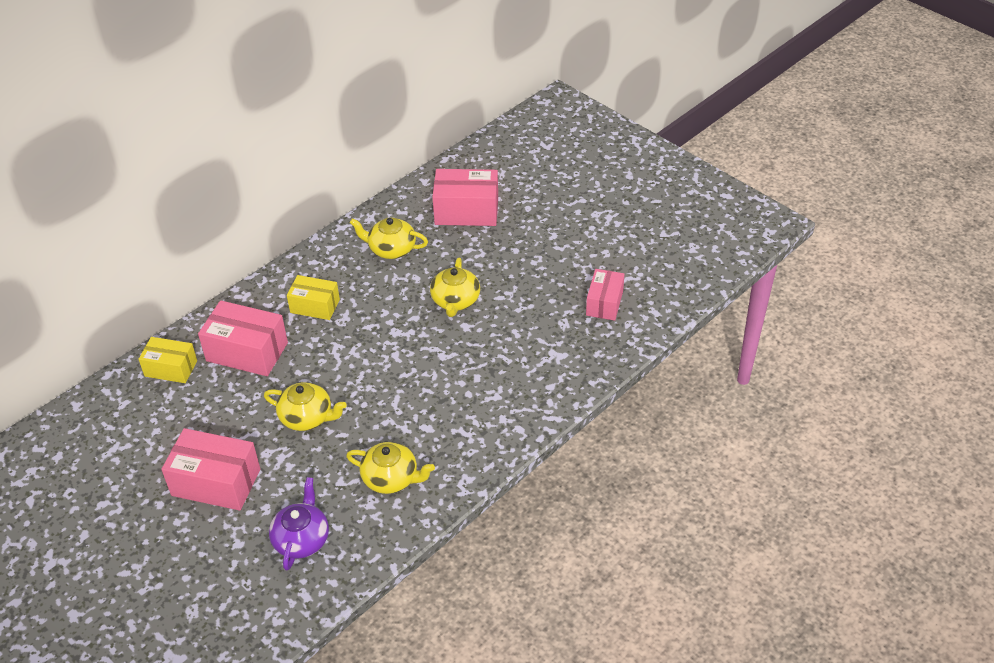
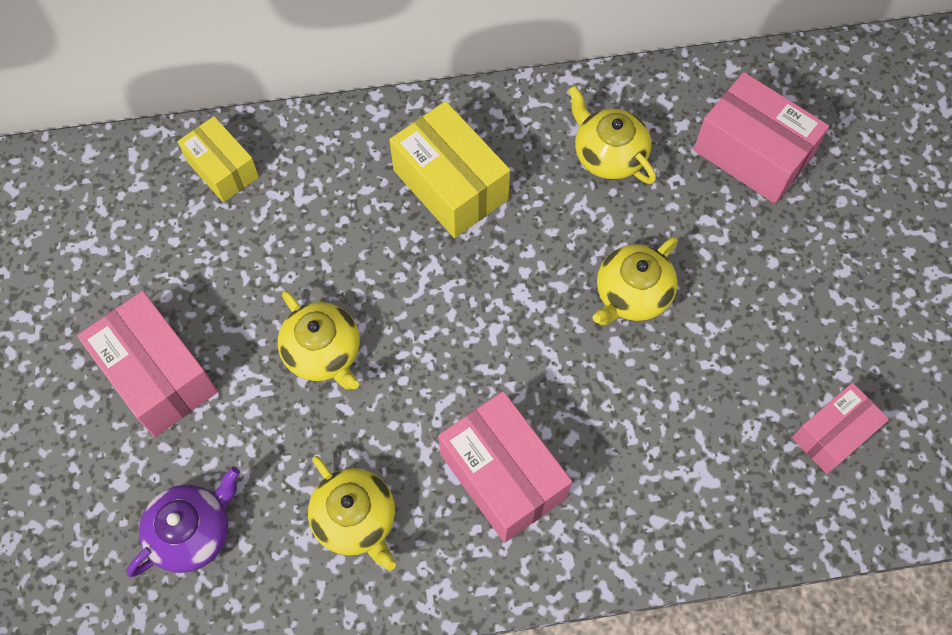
camera: 35 degrees right, 20 degrees up
pink box [198,300,288,376] -> pink box moved to [438,391,572,543]
yellow box [287,275,340,320] -> yellow box [389,101,510,238], size x1.56

